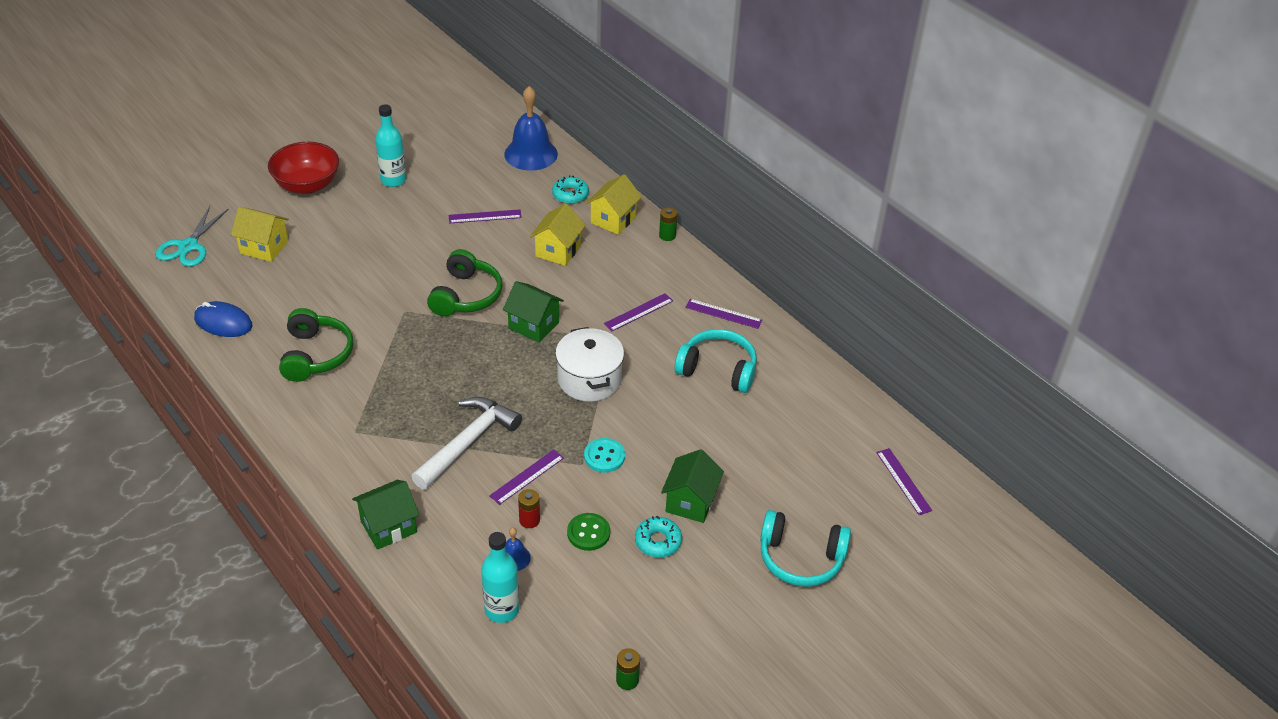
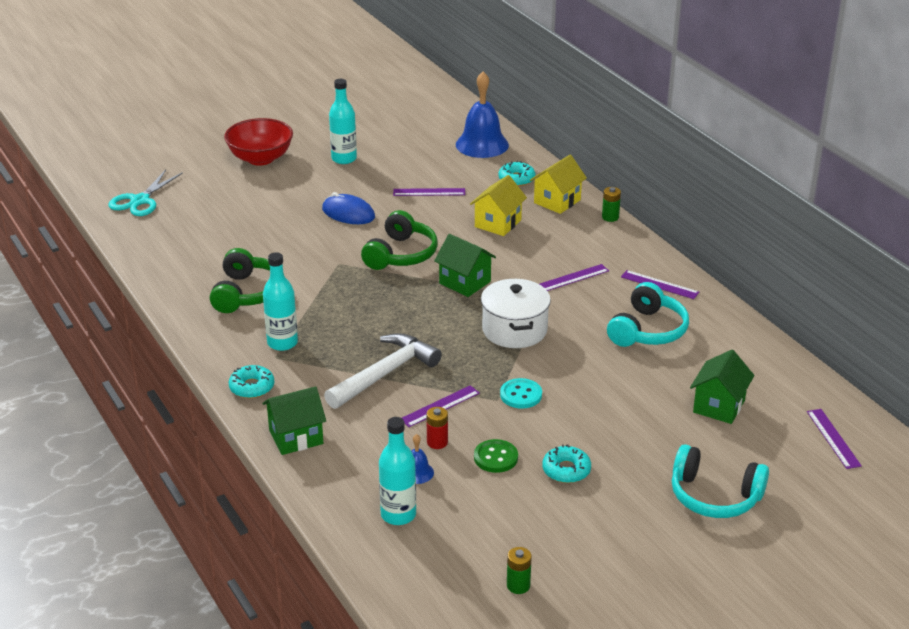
camera: 10 degrees right, 10 degrees down
blue mouse [194,301,252,337] -> blue mouse moved to [322,192,375,224]
yellow house [231,207,289,262] -> none
green house [661,449,724,523] -> green house moved to [690,350,755,424]
turquoise headphones [675,329,757,393] -> turquoise headphones turned 90 degrees clockwise [607,282,689,347]
none -> turquoise donut [229,365,275,398]
none -> turquoise bottle [263,252,298,351]

